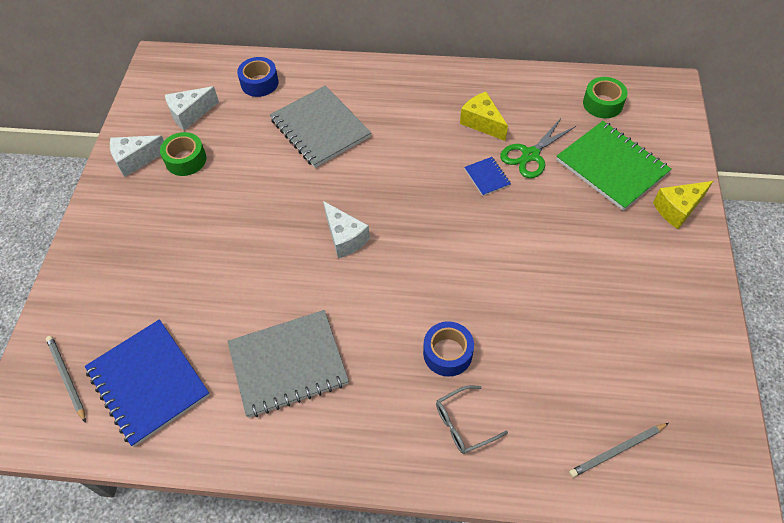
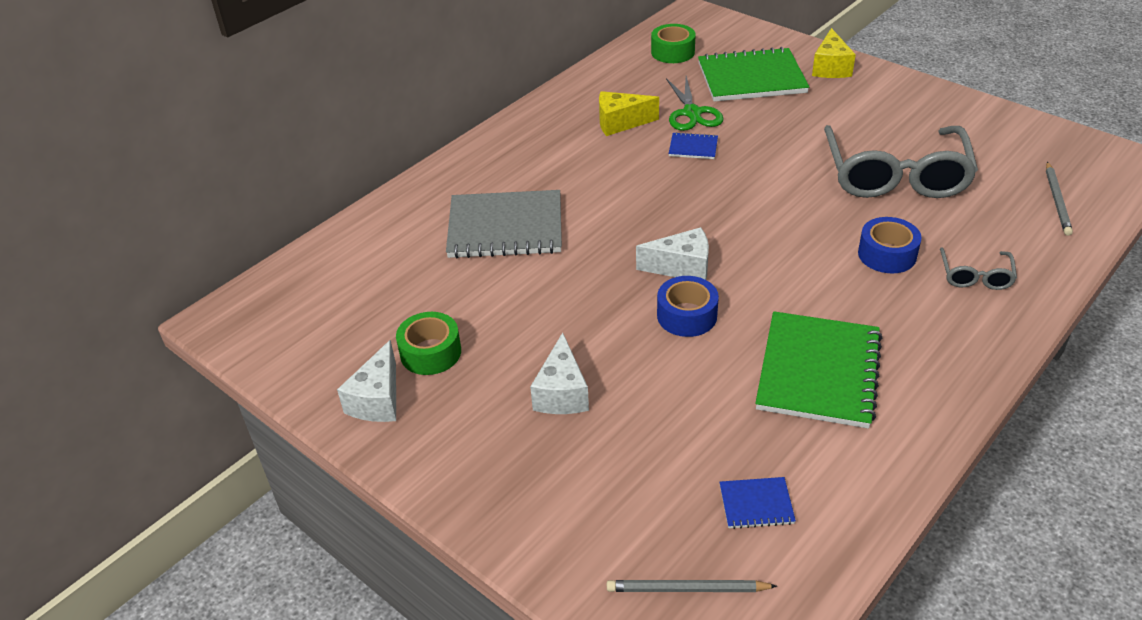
camera: 55 degrees left, 15 degrees down
blue notebook [85,319,210,447] -> blue notebook [720,477,796,529], size x0.44
white cheese [165,86,219,131] -> white cheese moved to [530,333,589,414]
grey notebook [227,310,349,418] -> green notebook [755,311,882,428]
blue tape [237,57,279,97] -> blue tape moved to [657,276,719,337]
none -> grey glasses [824,125,978,198]

